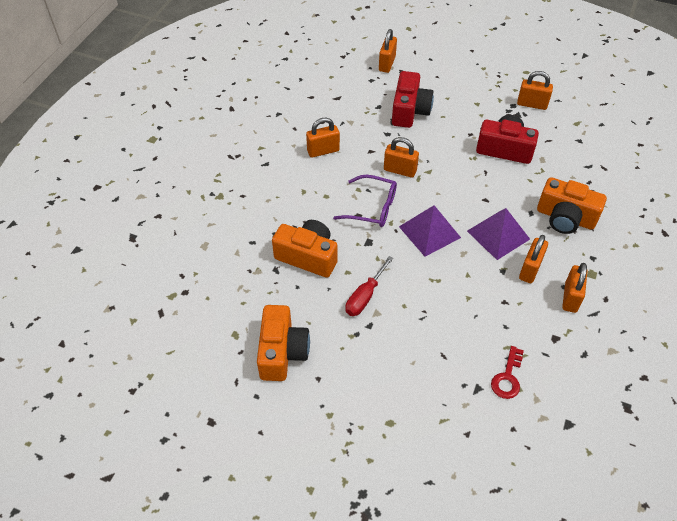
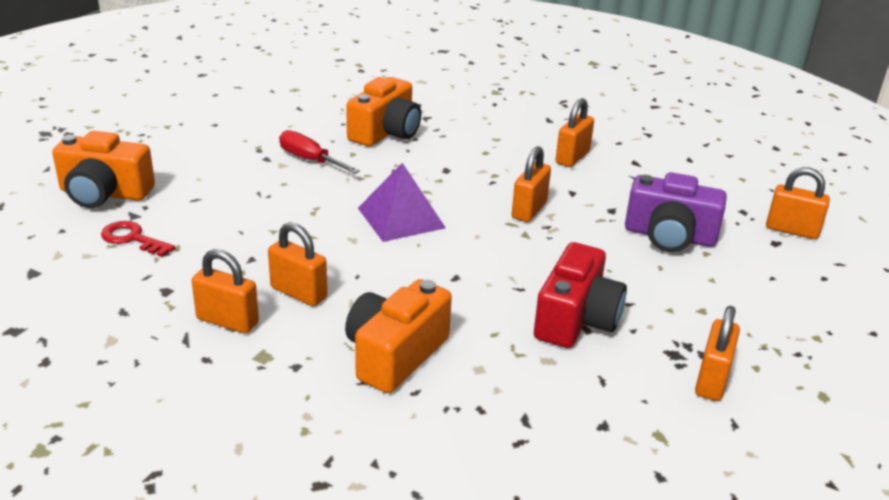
camera: 95 degrees right, 20 degrees down
orange camera [257,305,310,381] -> orange camera moved to [52,131,155,208]
orange padlock [306,118,340,158] -> orange padlock turned 45 degrees clockwise [556,98,594,167]
purple glasses [333,175,397,227] -> none
red camera [392,71,434,128] -> purple camera [625,172,727,252]
purple pyramid [467,208,530,260] -> none

